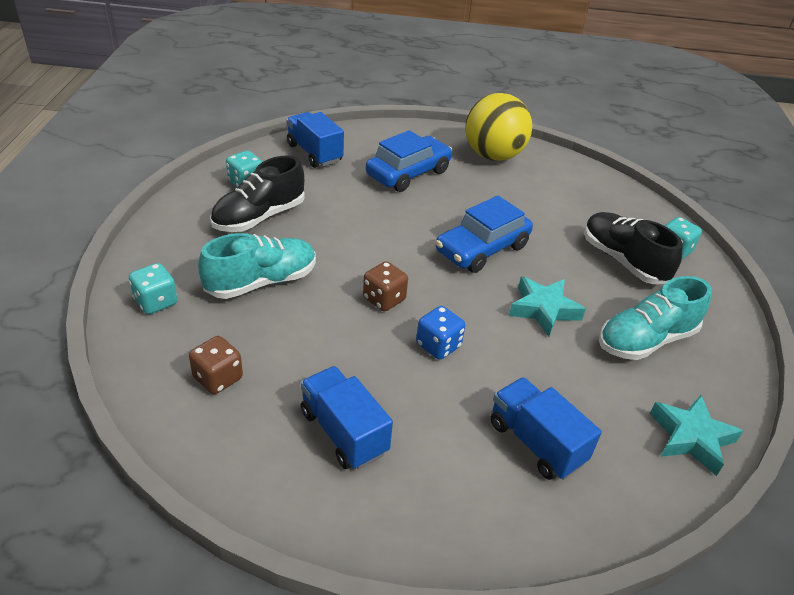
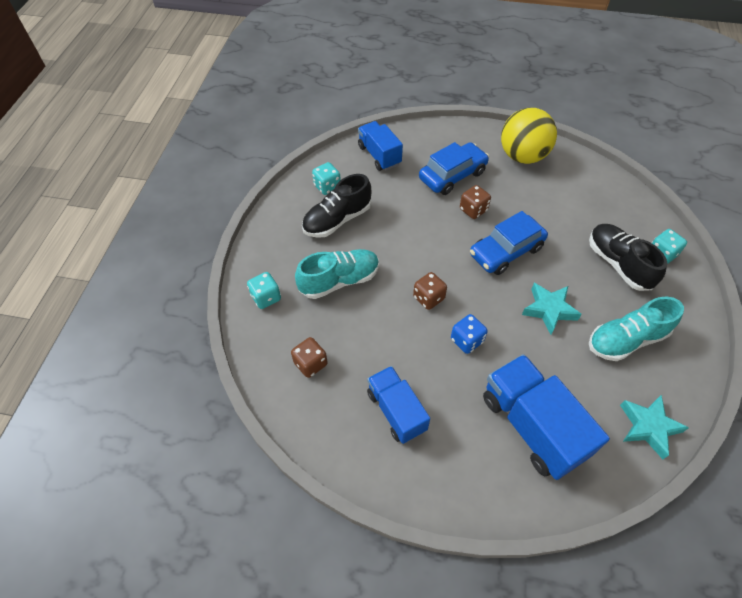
camera: 10 degrees right, 15 degrees up
blue truck [490,377,602,480] -> blue truck [483,354,610,480], size x1.56
none -> brown dice [460,185,491,219]

